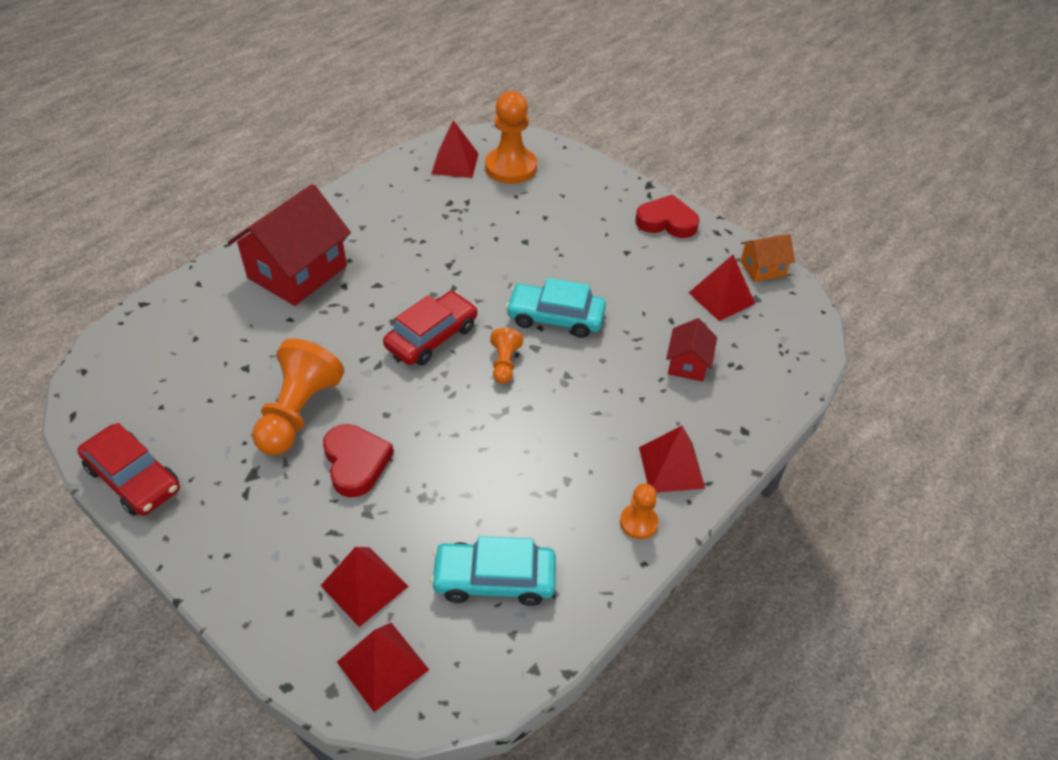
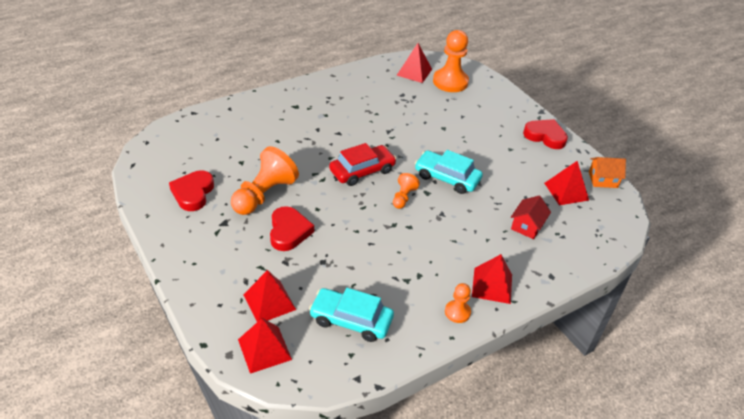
camera: 15 degrees right, 5 degrees down
red car [77,423,180,516] -> none
red house [228,184,351,306] -> none
none -> red heart [169,170,214,211]

